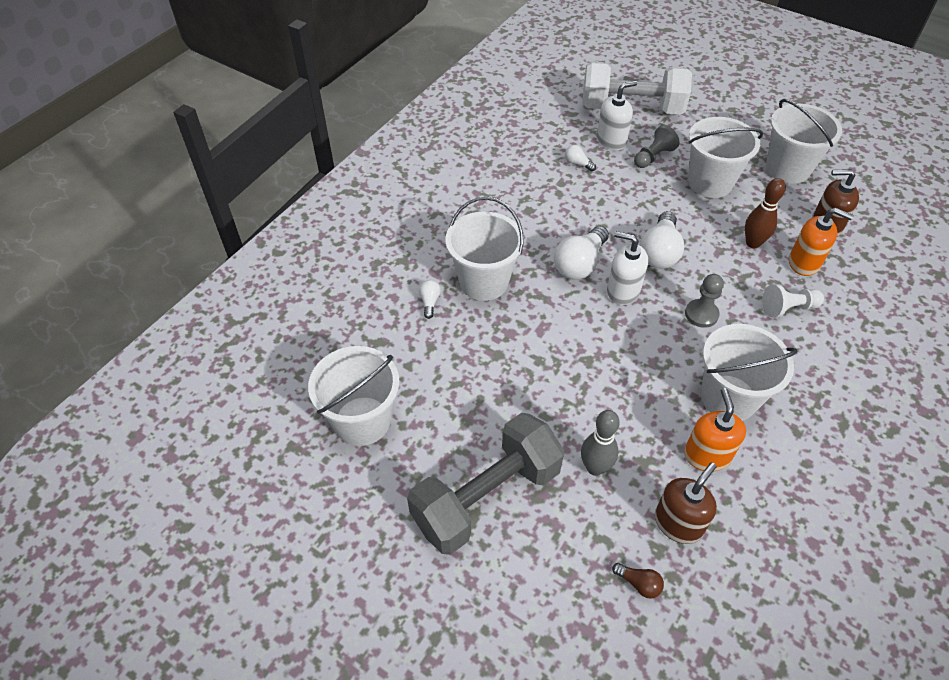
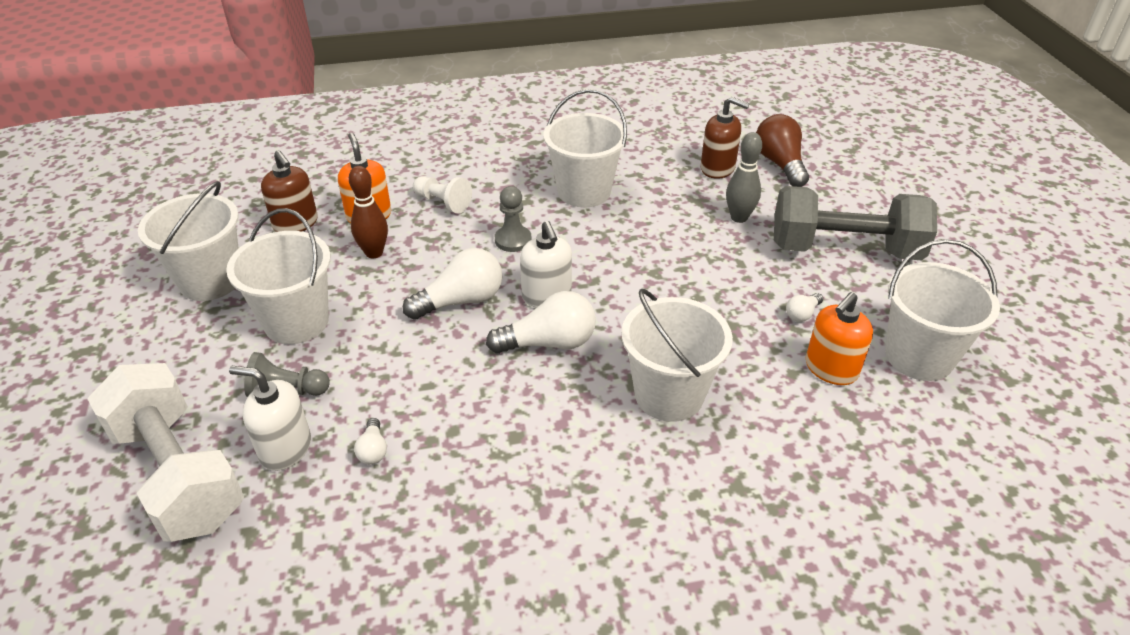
camera: 135 degrees left, 10 degrees down
white light bulb [419,280,441,319] -> white light bulb moved to [786,293,823,322]
brown light bulb [612,563,664,599] -> brown light bulb [756,114,809,187], size x2.07
brown soap dispenser [655,462,717,544] -> brown soap dispenser turned 150 degrees counterclockwise [701,96,750,179]
orange soap dispenser [684,388,746,471] -> orange soap dispenser moved to [806,292,873,385]

